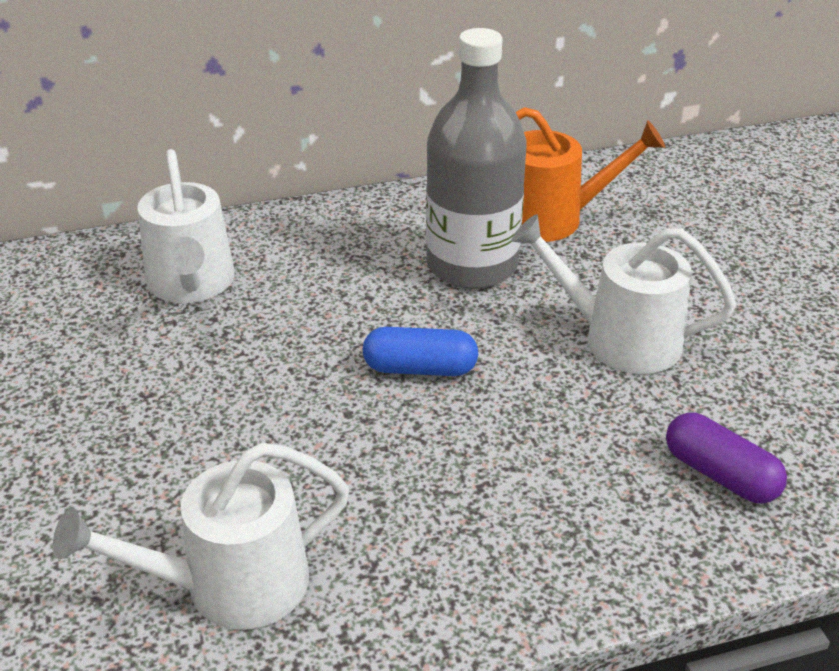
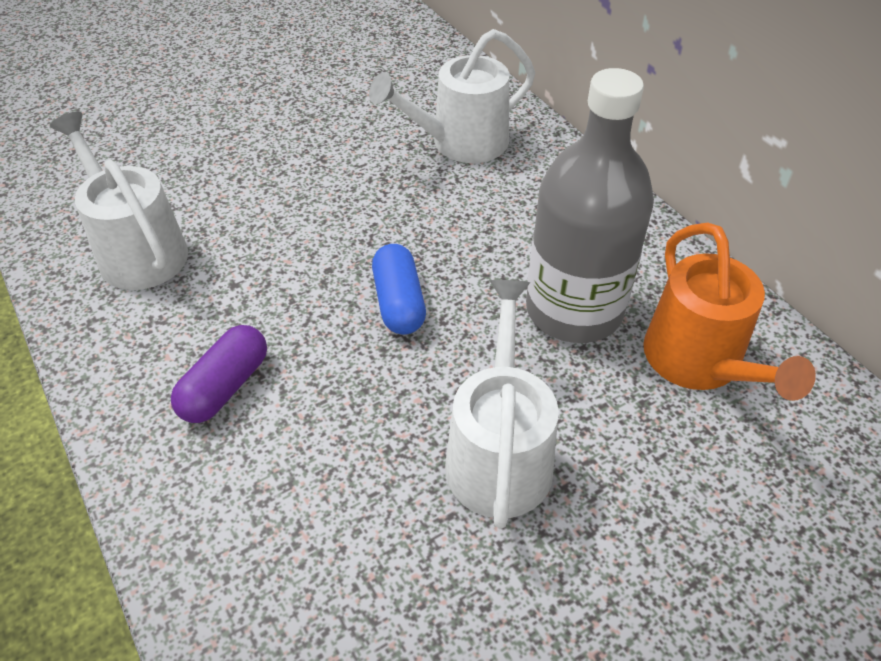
camera: 75 degrees right, 10 degrees up
purple capsule [666,412,787,504] -> purple capsule moved to [171,325,267,423]

